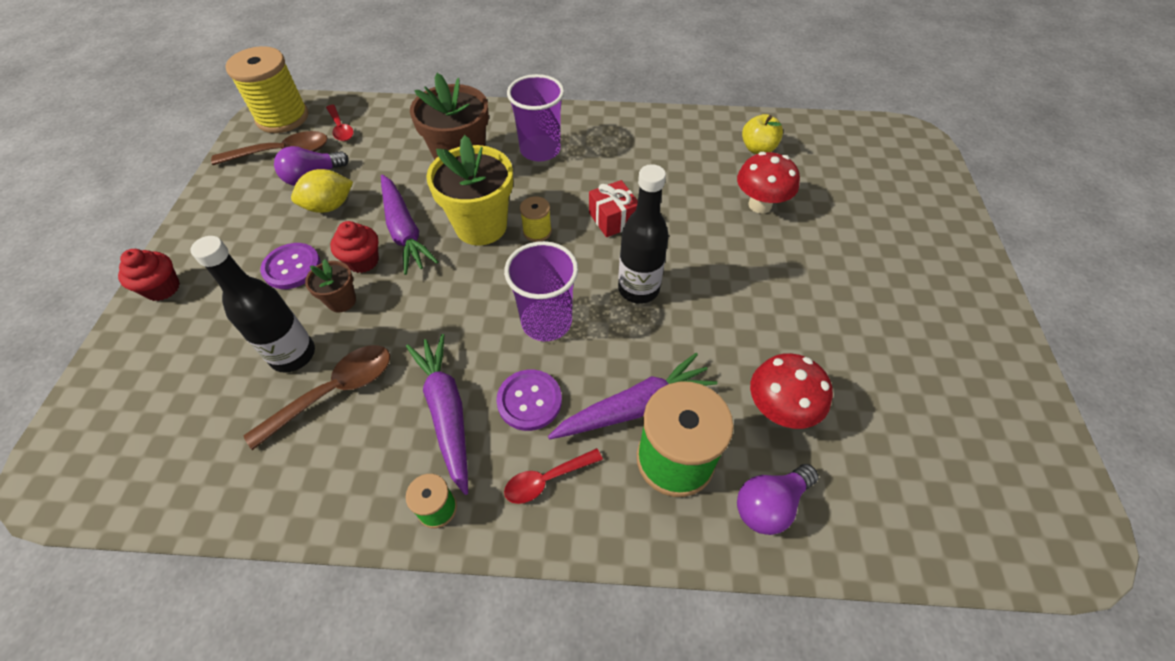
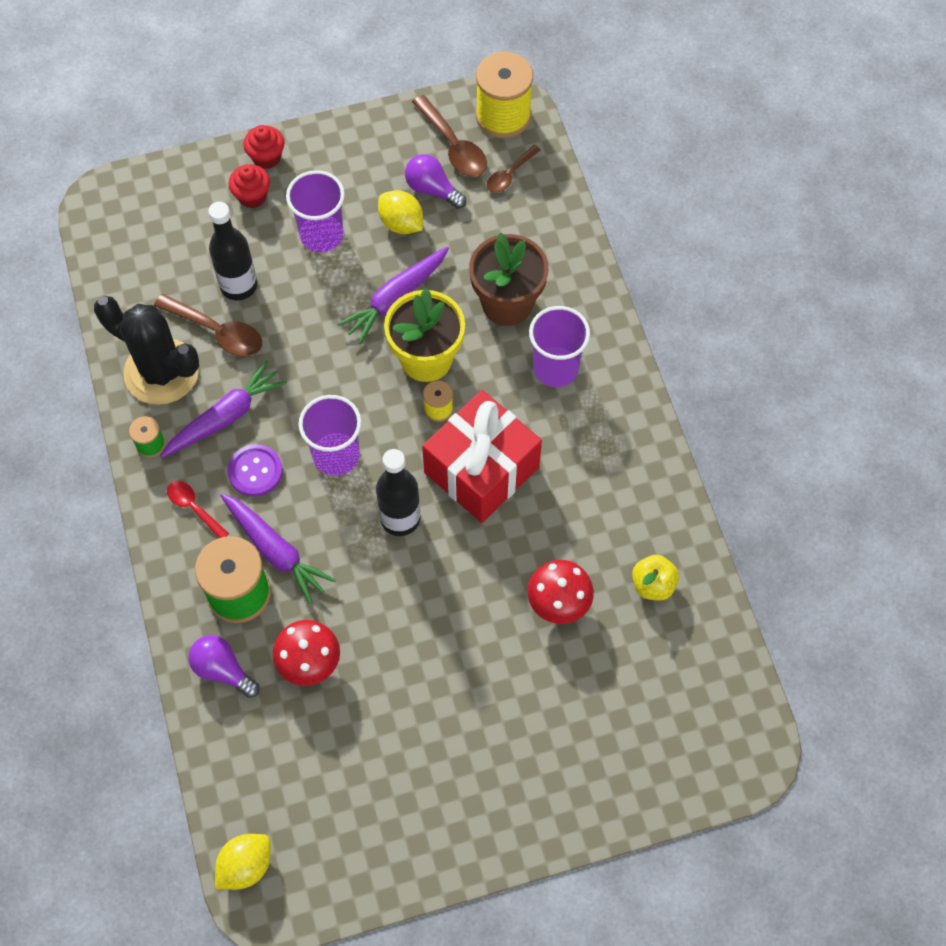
camera: 70 degrees right, 10 degrees up
purple button [260,243,321,289] -> purple cup [286,170,345,252]
brown flower pot [305,259,356,312] -> none
red spoon [326,105,354,141] -> brown spoon [486,145,541,193]
red cupcake [330,221,379,273] -> red cupcake moved to [229,164,270,208]
red gift [589,180,638,237] -> red gift [422,390,542,523], size x2.11
none -> black cactus [94,296,199,405]
none -> yellow lemon [215,834,271,890]

